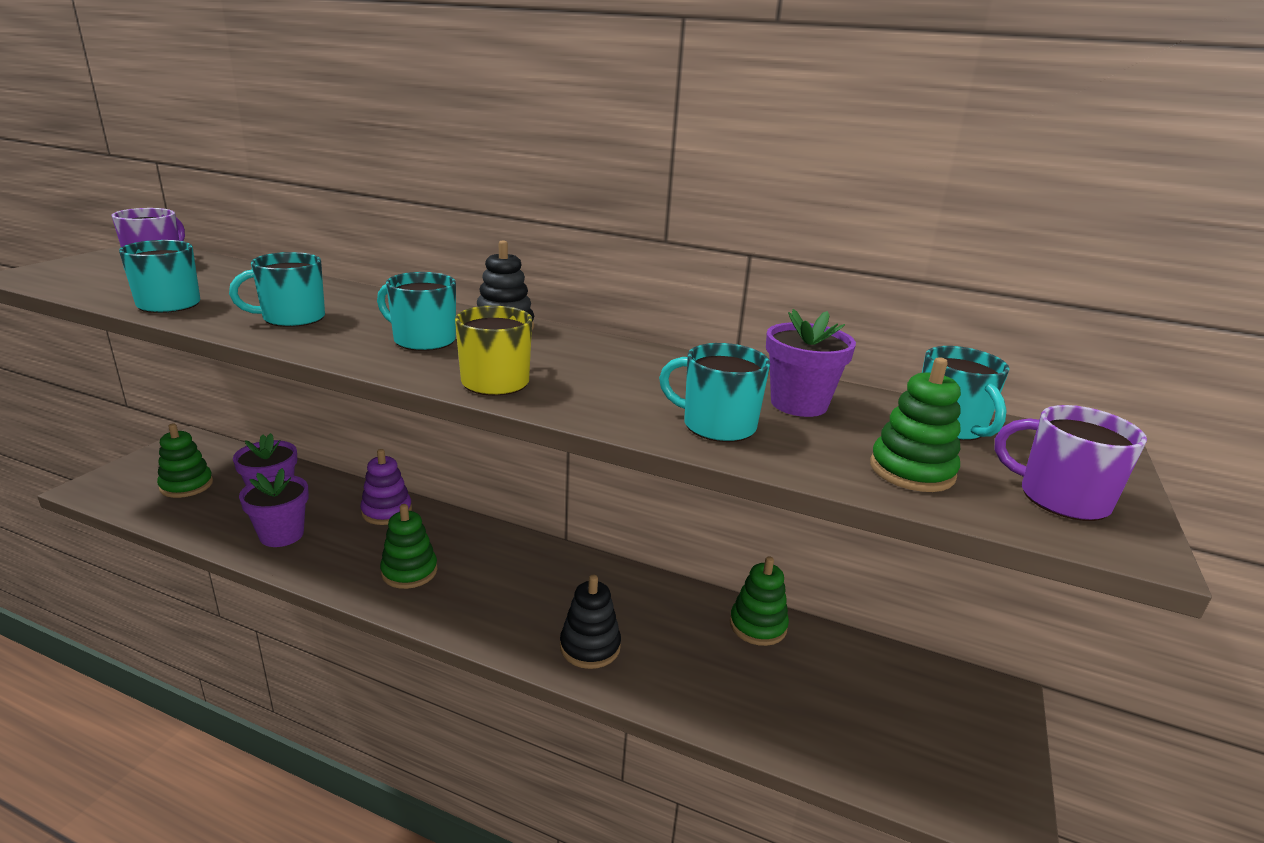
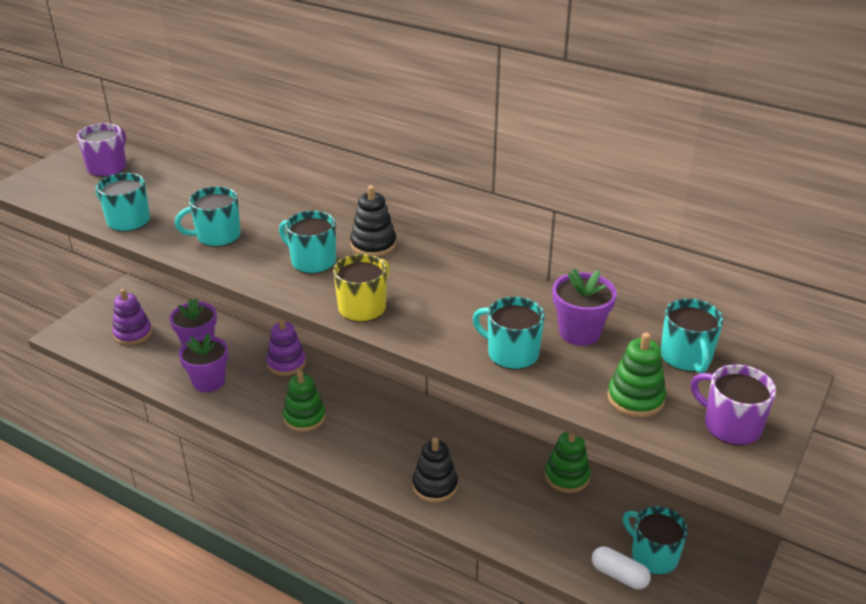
camera: 10 degrees right, 10 degrees up
green stacking toy [157,423,213,498] -> purple stacking toy [112,289,152,345]
none -> white capsule [592,547,651,589]
none -> turquoise mug [623,506,688,575]

